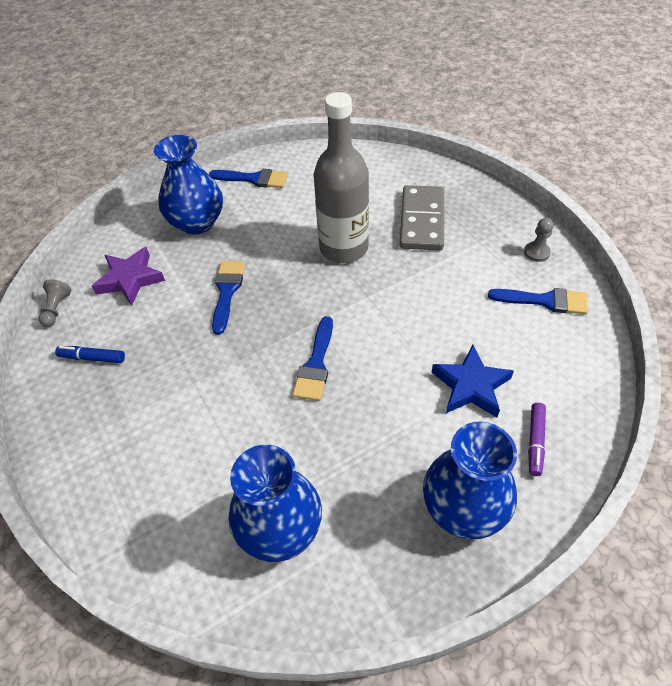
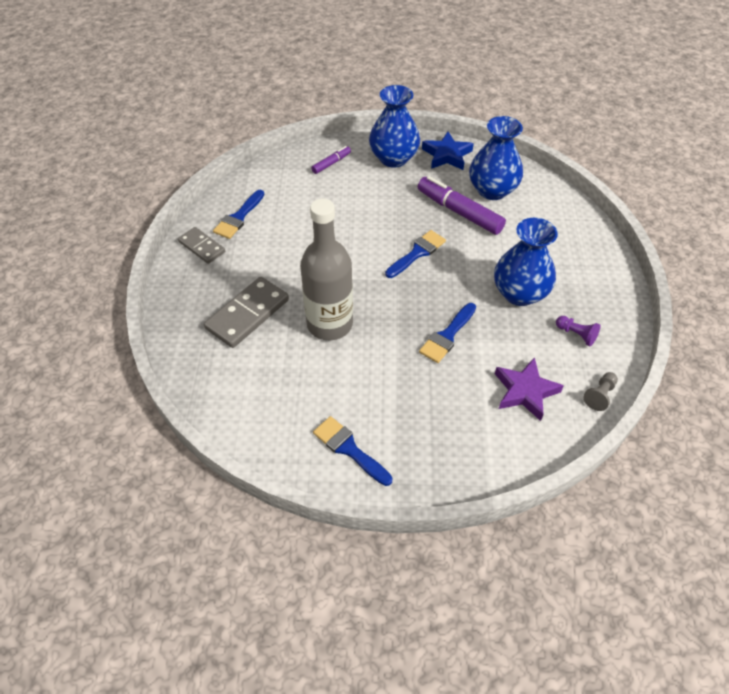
camera: 150 degrees left, 0 degrees up
blue marker [55,346,125,363] -> purple pawn [556,316,601,346]
blue vase [154,135,223,235] -> blue vase moved to [494,218,558,306]
blue star [432,345,514,417] -> blue star moved to [422,132,474,170]
blue brush [488,288,588,314] -> blue brush turned 105 degrees counterclockwise [213,190,264,239]
grey pawn [524,218,554,262] -> grey domino [178,227,225,264]
none -> purple marker [418,176,506,235]

